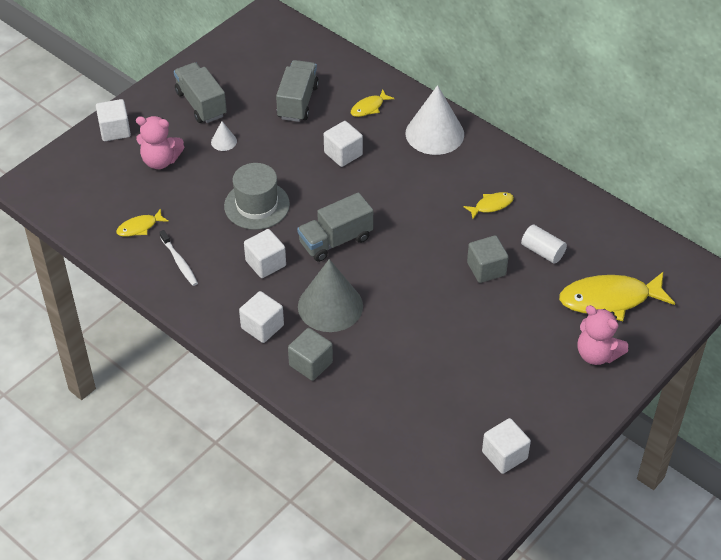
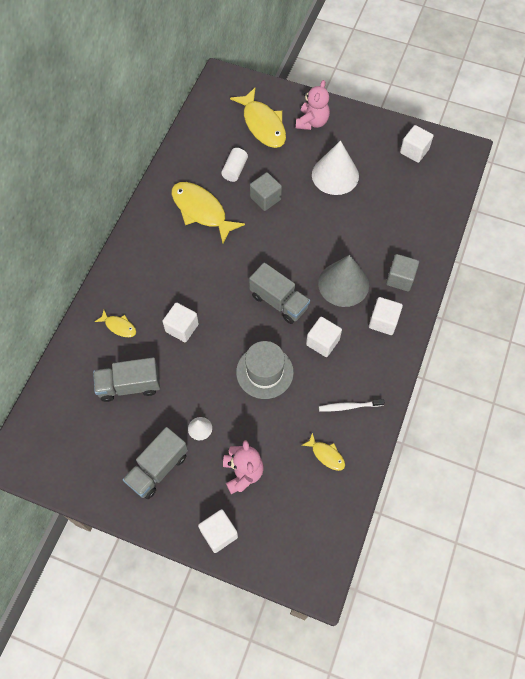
camera: 110 degrees left, 15 degrees up
white toothbrush [159,230,198,286] -> white toothbrush turned 135 degrees counterclockwise [319,399,385,411]
white cone [406,85,464,155] -> white cone moved to [312,140,359,195]
yellow fish [463,192,514,219] -> yellow fish [171,182,245,243], size x2.07

